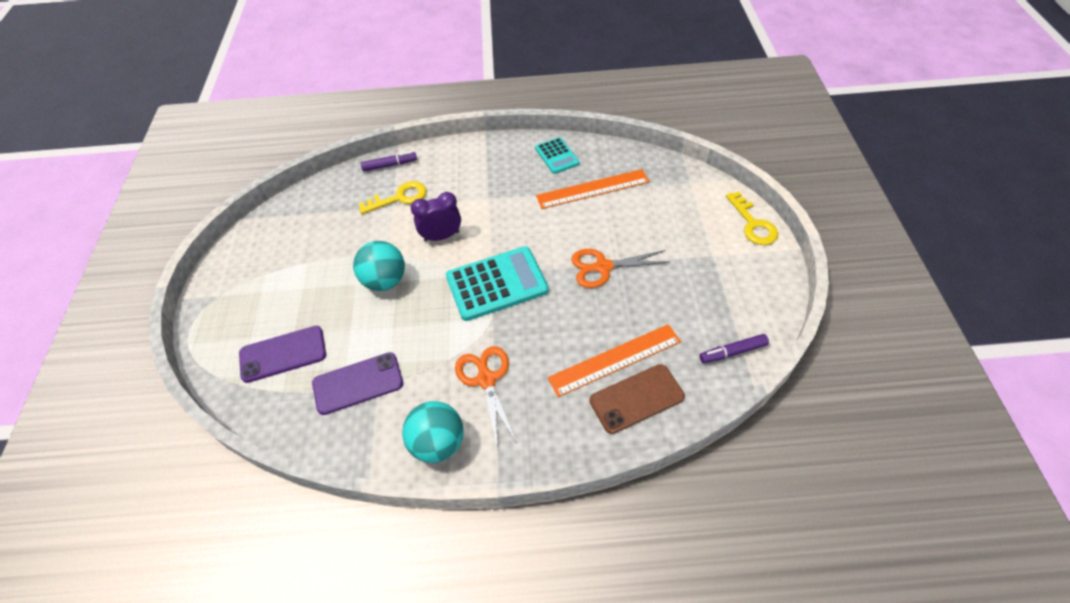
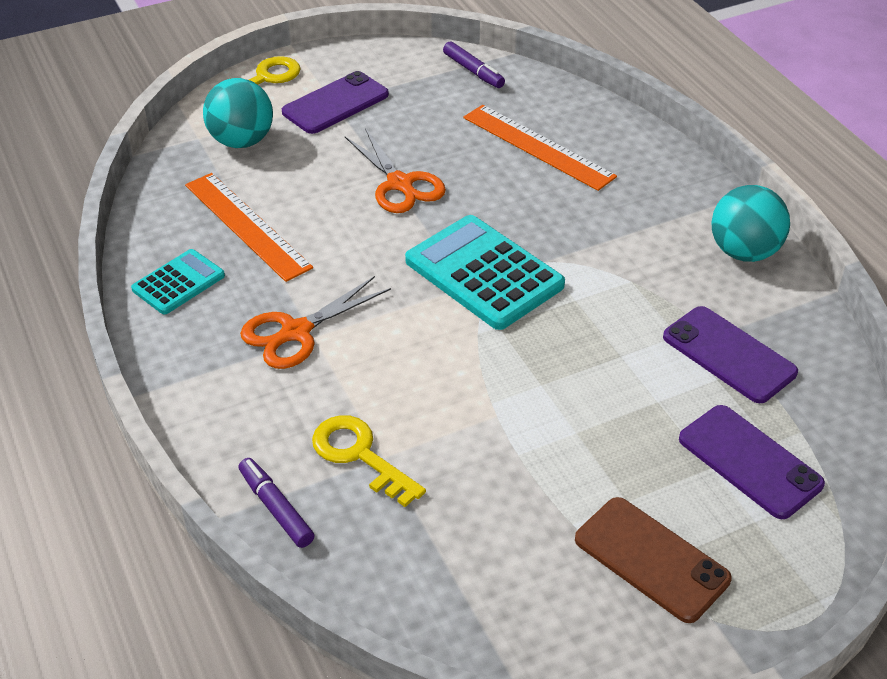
camera: 115 degrees left, 10 degrees down
turquoise ball [353,241,405,291] -> turquoise ball moved to [203,78,273,148]
purple clock [411,192,461,242] -> none
orange scissors [455,346,517,449] -> orange scissors moved to [240,276,391,369]
brown phone [589,364,685,434] -> brown phone moved to [575,497,732,623]
none -> purple phone [282,71,389,134]

